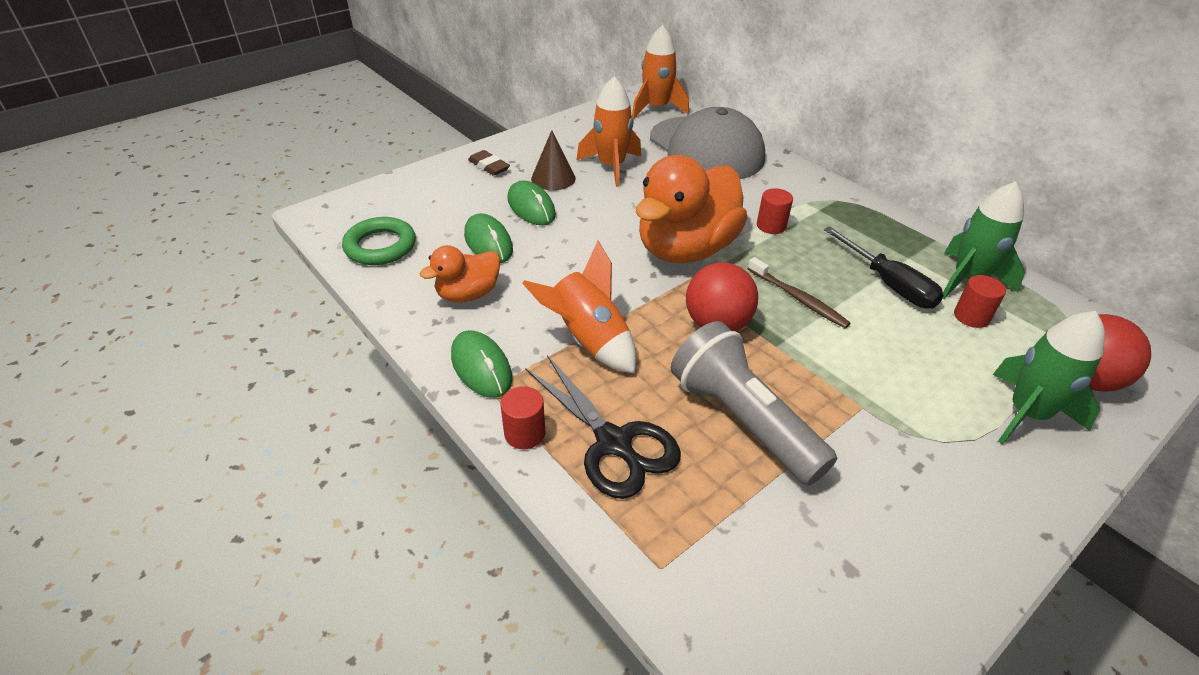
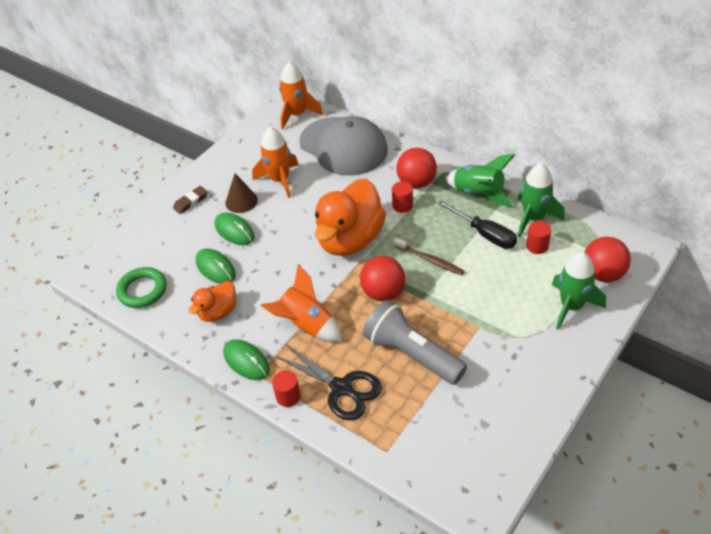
camera: 10 degrees left, 5 degrees up
brown eraser [468,150,510,176] -> brown eraser turned 75 degrees counterclockwise [173,186,208,214]
none -> red ball [396,148,437,188]
none -> green rocket [445,154,515,207]

